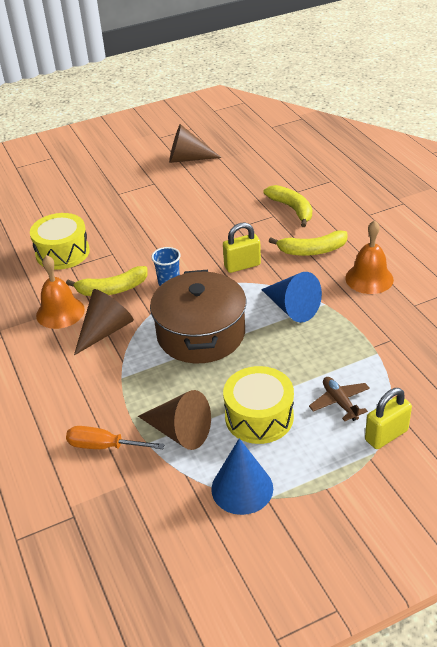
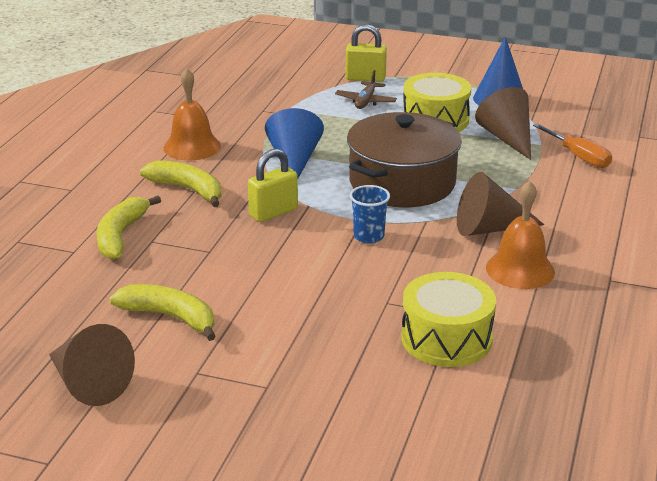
camera: 140 degrees left, 10 degrees down
yellow banana [66,266,147,296] -> yellow banana moved to [110,284,216,341]
yellow padlock [223,223,261,273] -> yellow padlock turned 60 degrees counterclockwise [248,149,298,222]

